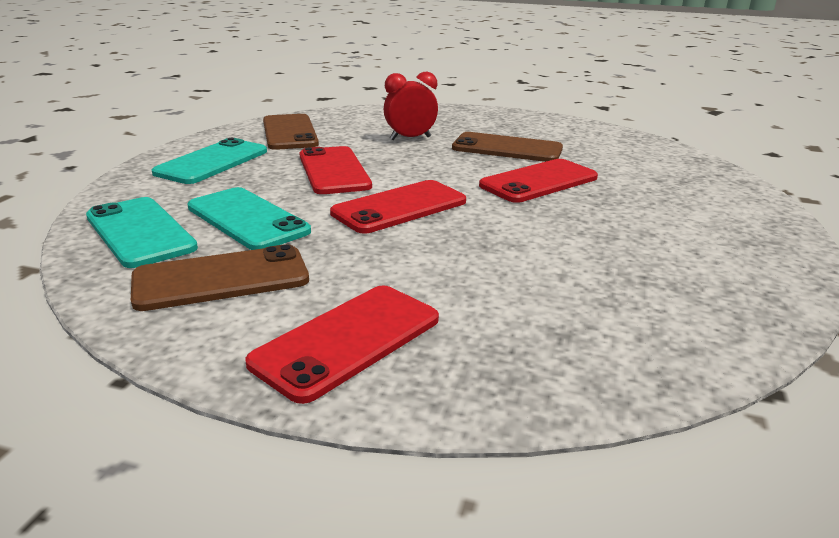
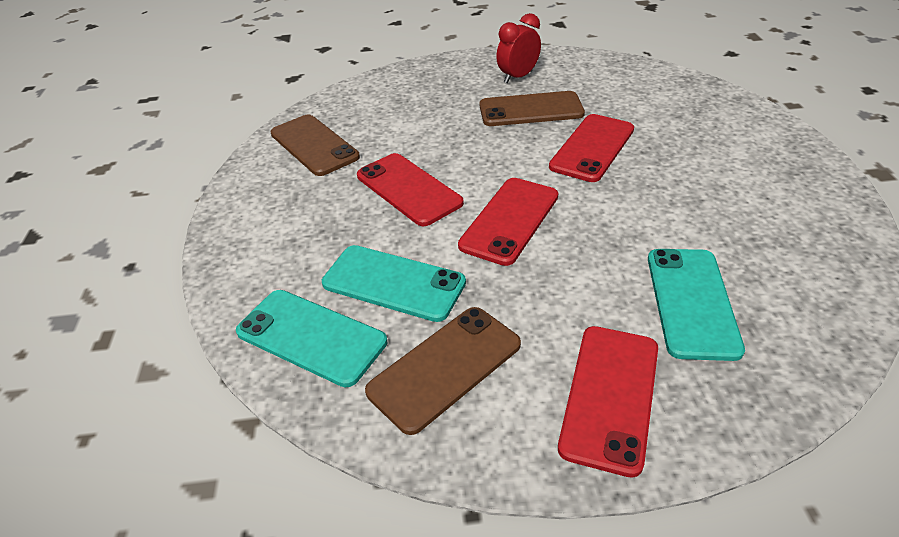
camera: 20 degrees left, 15 degrees up
turquoise phone [152,138,267,184] -> turquoise phone moved to [648,249,745,361]
red clock [384,72,438,140] -> red clock moved to [496,13,541,83]

